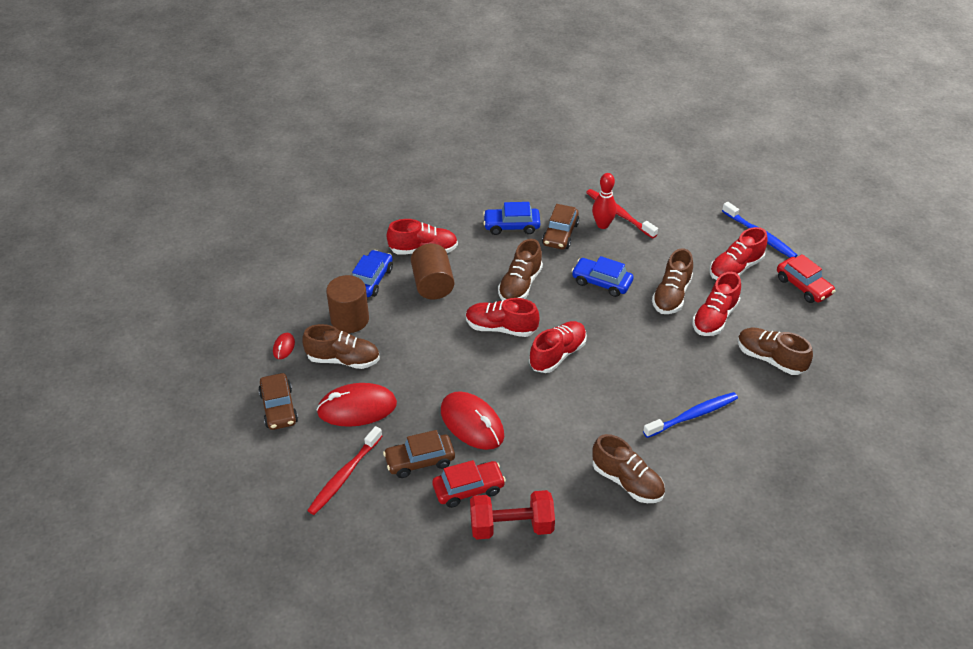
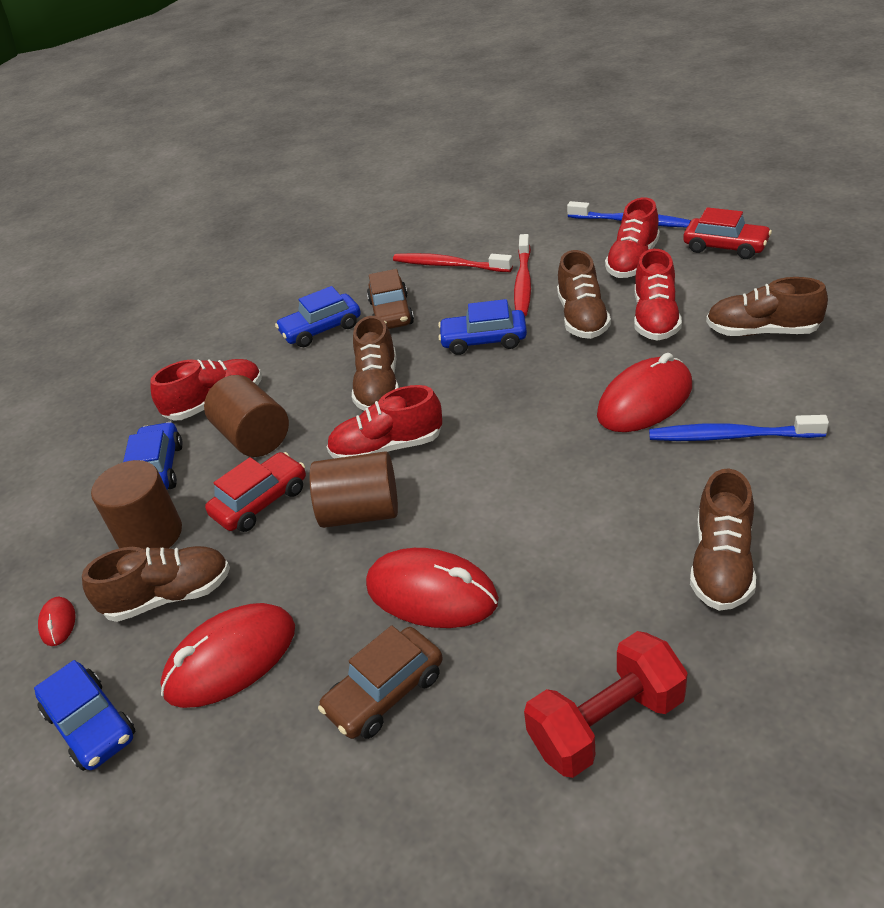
camera: 20 degrees left, 5 degrees down
brown car [258,373,298,430] -> blue car [34,660,135,771]
red toothbrush [307,426,382,515] -> red toothbrush moved to [514,234,531,316]
red car [432,460,506,508] -> red car moved to [205,452,306,532]
red shoe [529,321,587,373] -> none
red bowling pin [592,173,617,229] -> none
brown shoe [593,434,665,503] -> brown shoe turned 90 degrees clockwise [690,468,756,611]
blue toothbrush [643,392,738,438] -> blue toothbrush turned 120 degrees counterclockwise [649,415,829,441]
none -> brown cylinder [309,451,398,528]
none -> red mouse [597,353,692,432]

